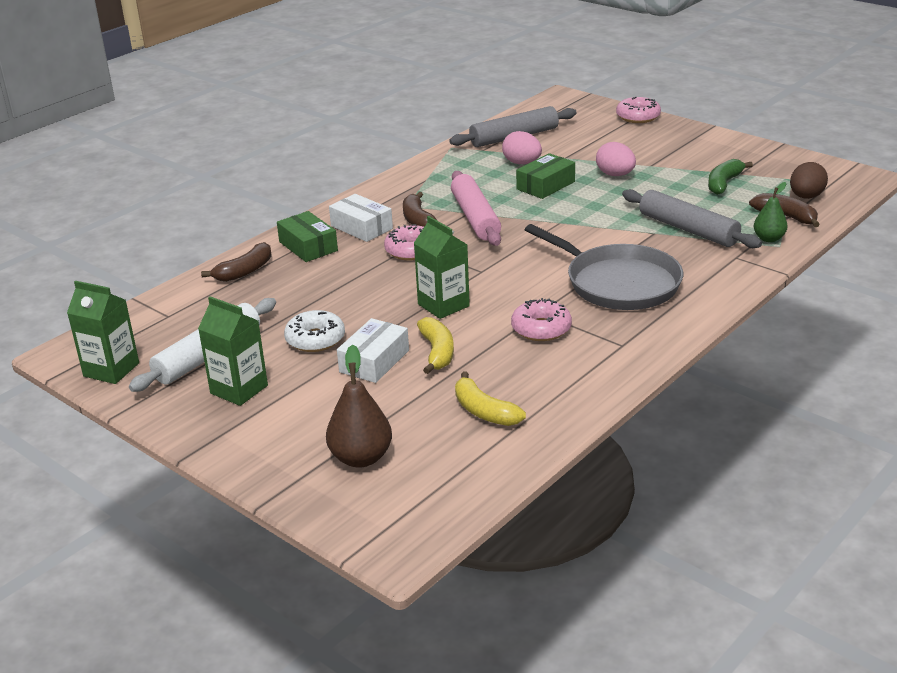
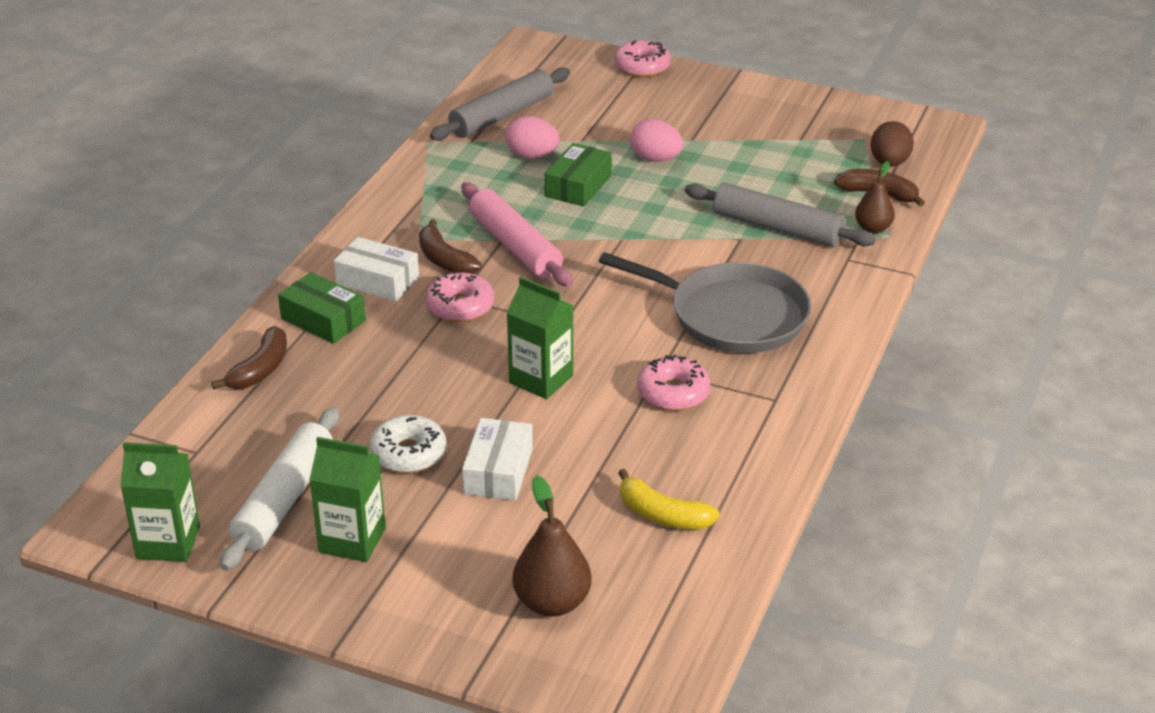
camera: 20 degrees left, 5 degrees up
yellow banana [417,317,454,374] -> none
green banana [708,159,753,195] -> none
green pear [754,182,787,242] -> brown pear [855,161,895,233]

